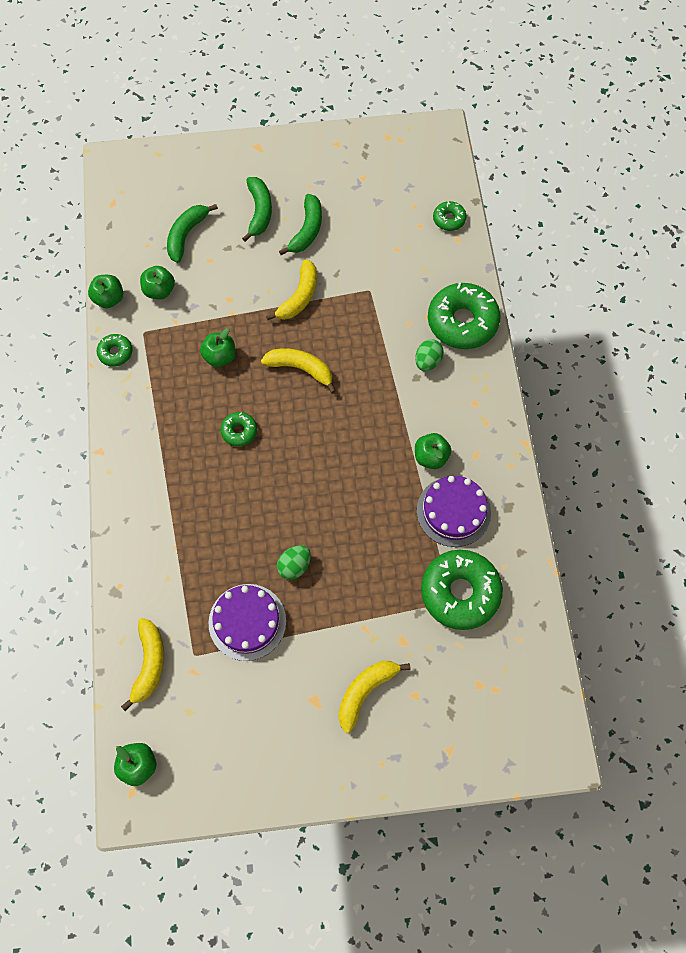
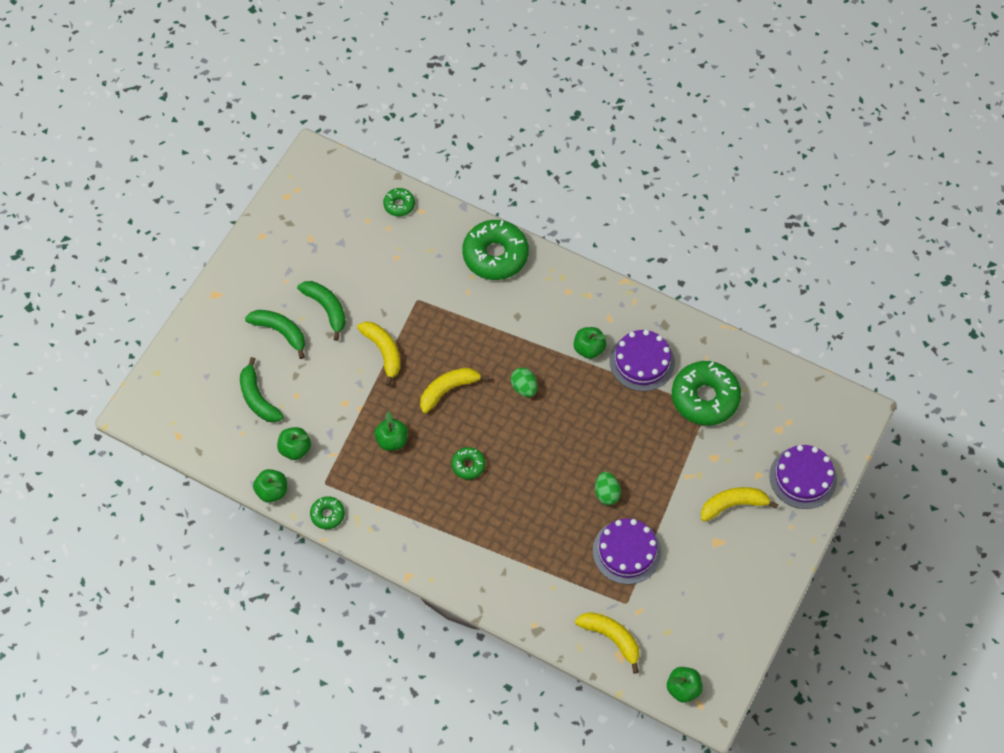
camera: 55 degrees left, 5 degrees down
yellow banana [338,661,411,733] -> yellow banana turned 90 degrees clockwise [701,487,779,522]
green egg [415,339,444,371] -> green egg moved to [511,368,537,397]
none -> purple cake [769,445,837,509]

